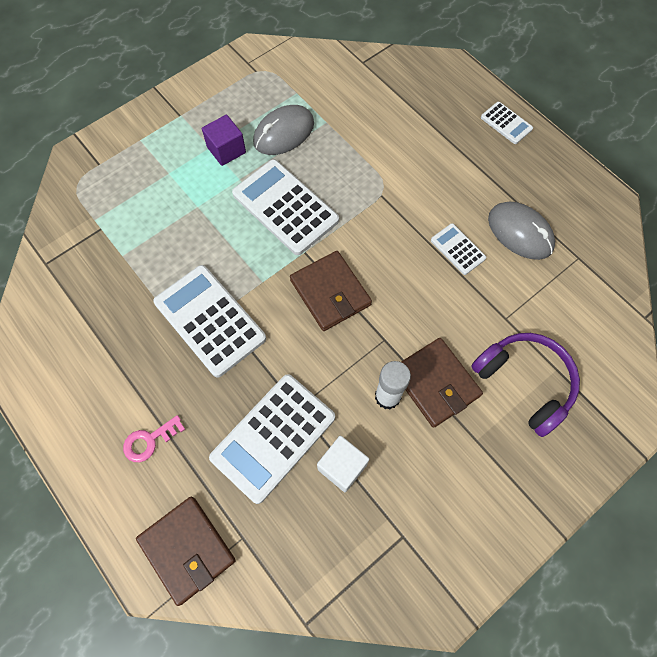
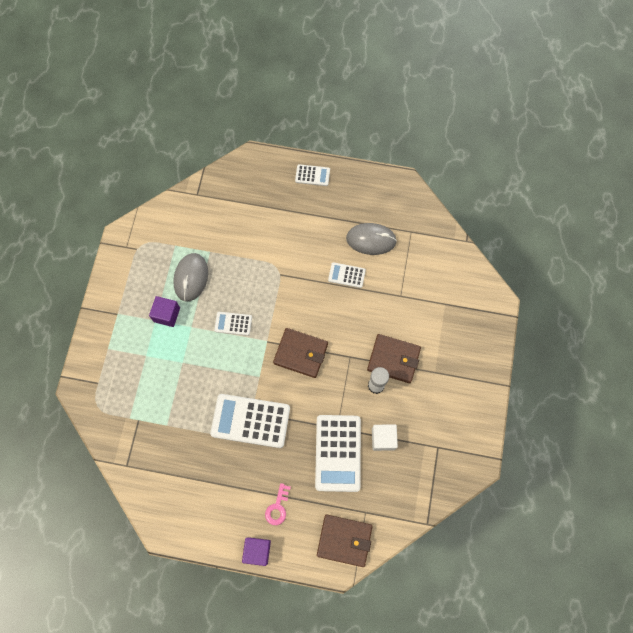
camera: 40 degrees left, 5 degrees up
white calculator [232,159,339,255] -> white calculator [214,312,252,336], size x0.50
purple headphones [471,333,580,437] -> none
none -> purple cube [242,537,271,566]

